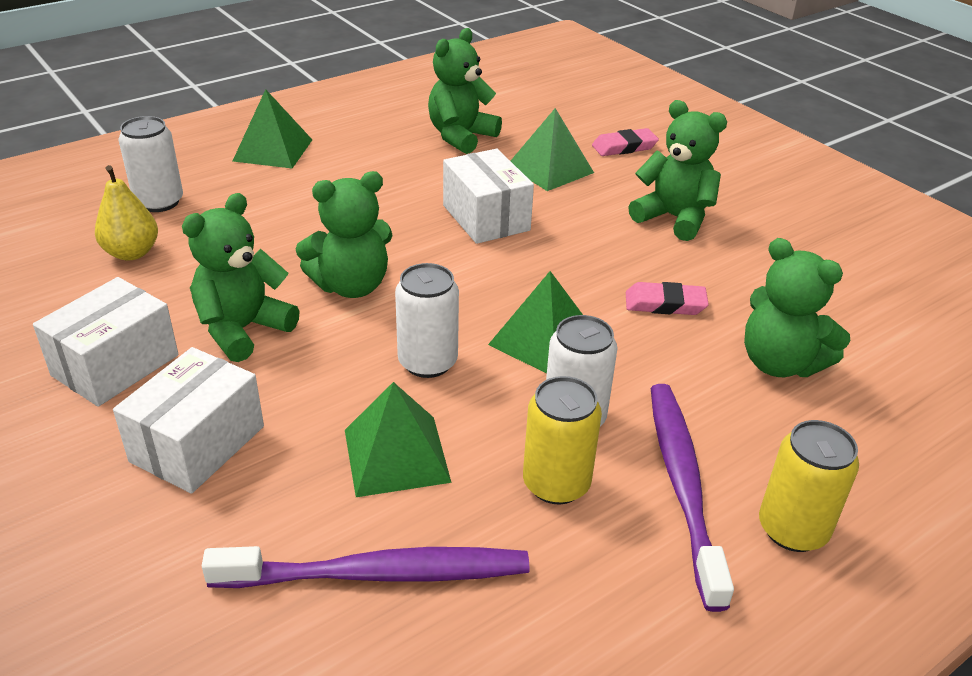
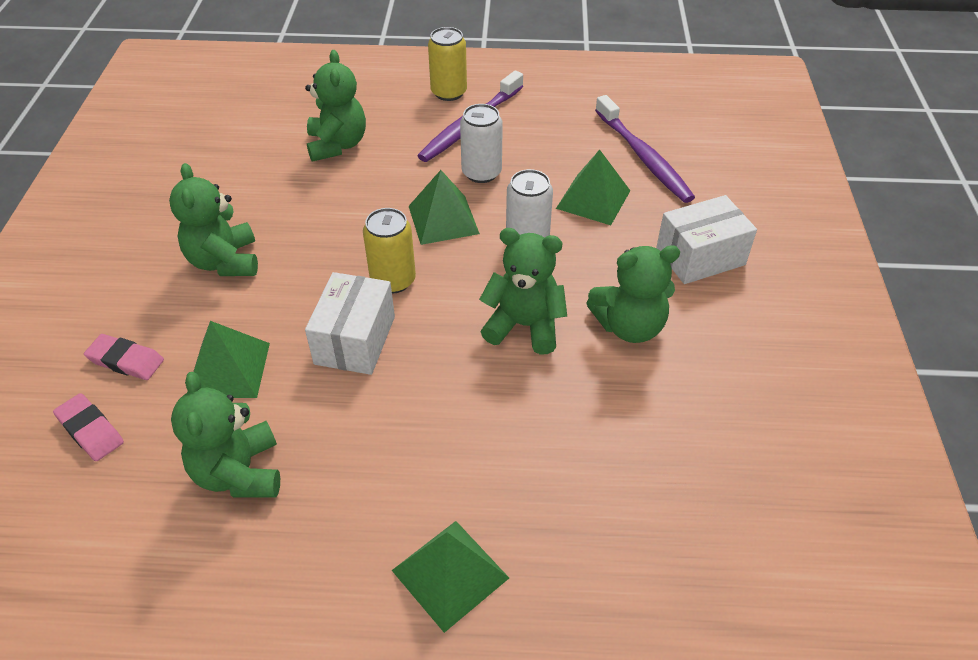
camera: 140 degrees left, 10 degrees up
white box [33,277,179,407] -> none
yellow pear [95,165,158,261] -> none
white can [119,116,183,212] -> none
purple toothbrush [202,546,529,588] -> purple toothbrush turned 150 degrees counterclockwise [595,95,695,203]
green teddy bear [428,28,502,154] -> green teddy bear turned 90 degrees clockwise [171,372,280,497]
yellow can [523,376,602,504] -> yellow can moved to [363,208,416,294]
pink eraser [626,282,709,315] -> pink eraser moved to [53,393,124,461]

